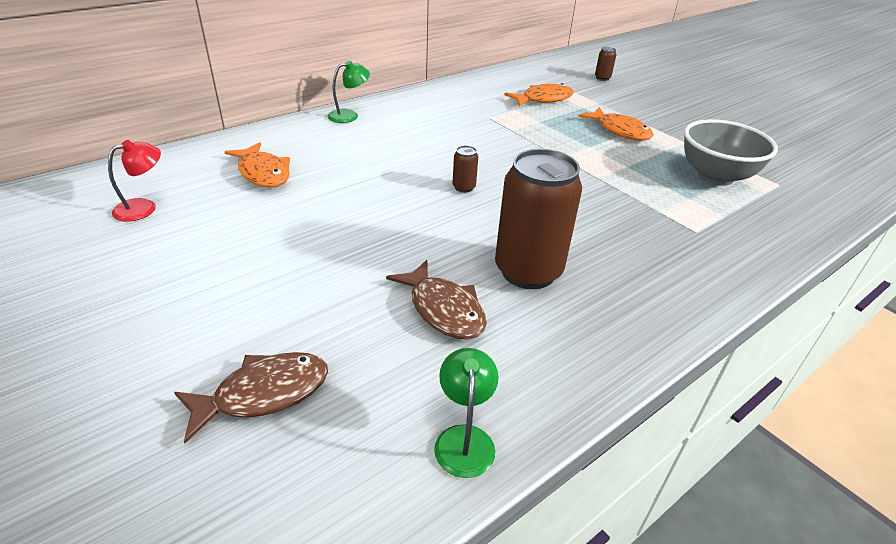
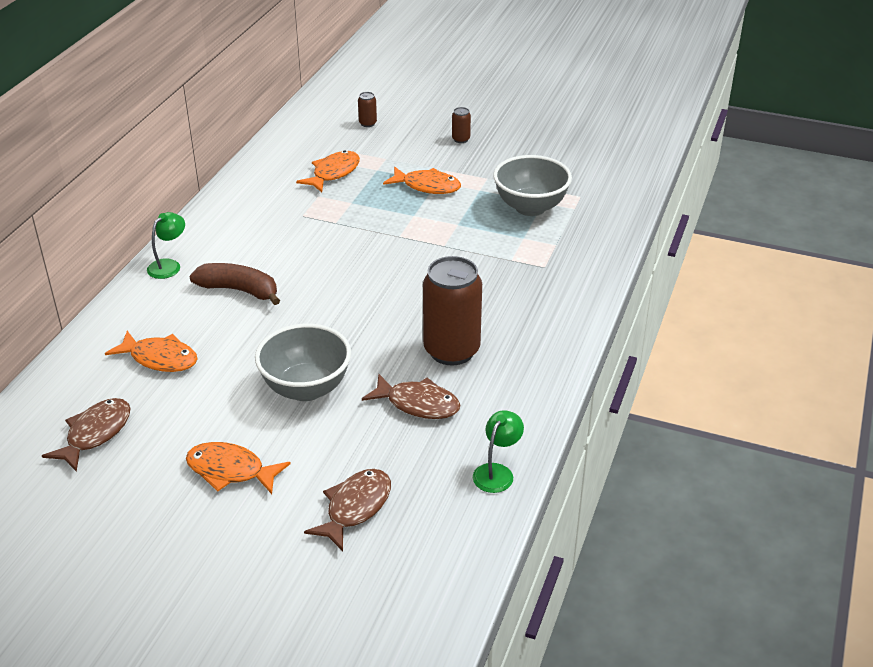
camera: 30 degrees left, 0 degrees up
red lamp [108,140,161,222] -> brown fish [42,398,131,472]
green lamp [434,348,499,478] -> green lamp turned 60 degrees clockwise [473,410,524,493]
brown can [452,145,478,193] -> brown can moved to [452,107,471,143]
none -> orange fish [186,442,291,494]
none -> brown banana [189,263,280,305]
none -> grey bowl [255,324,351,401]

